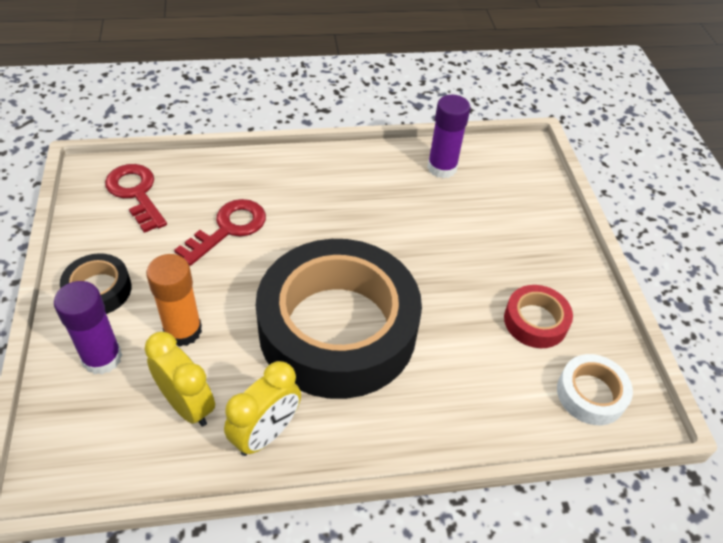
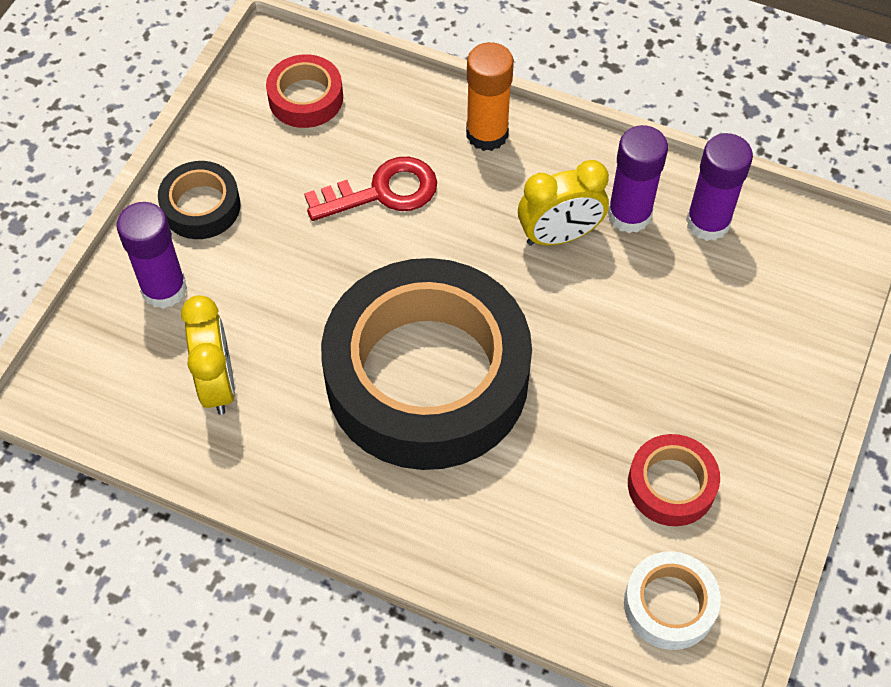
camera: 35 degrees right, 10 degrees up
red key [105,164,167,233] -> red tape [266,54,343,128]
orange glue stick [146,254,202,347] -> orange glue stick moved to [466,42,514,151]
yellow clock [224,361,301,456] -> yellow clock moved to [518,160,609,246]
none -> purple glue stick [607,125,668,233]

